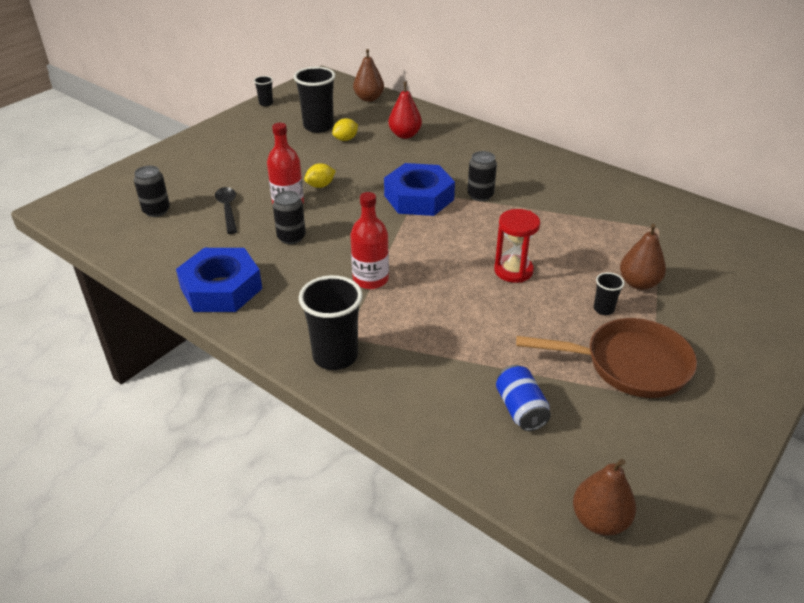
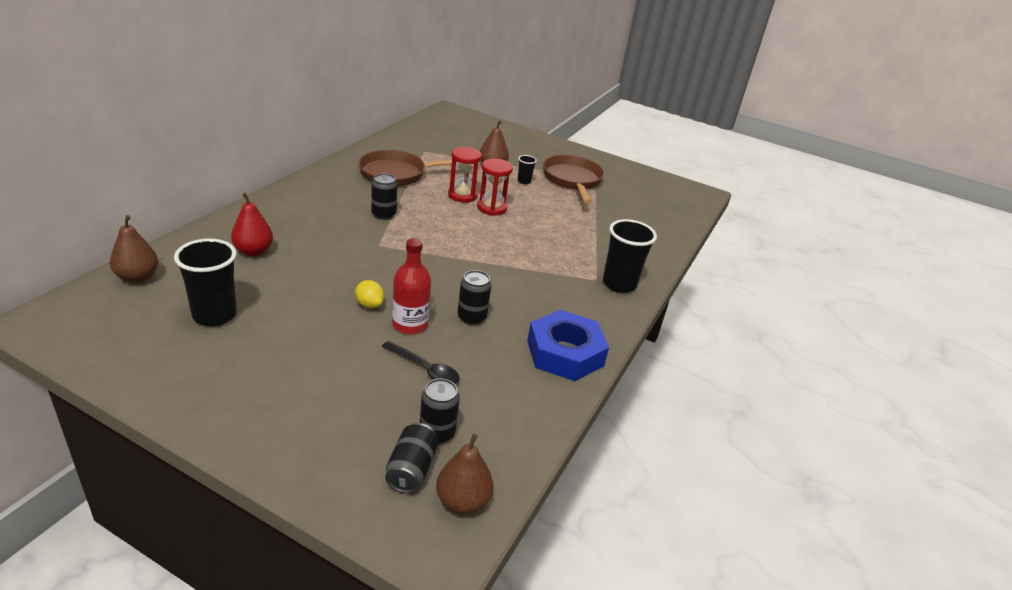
camera: 105 degrees left, 5 degrees down
black spoon [215,187,237,234] -> black spoon turned 120 degrees counterclockwise [382,341,459,384]
black cup [254,76,273,106] -> none
yellow lemon [332,118,358,141] -> none
red bottle [350,192,389,289] -> none
blue nut [384,163,455,216] -> none
blue can [496,365,551,431] -> none
brown pear [573,459,636,536] -> brown pear moved to [436,433,493,514]
none -> brown pan [358,150,452,187]
none -> black can [385,423,439,493]
none -> red hourglass [448,147,482,203]

